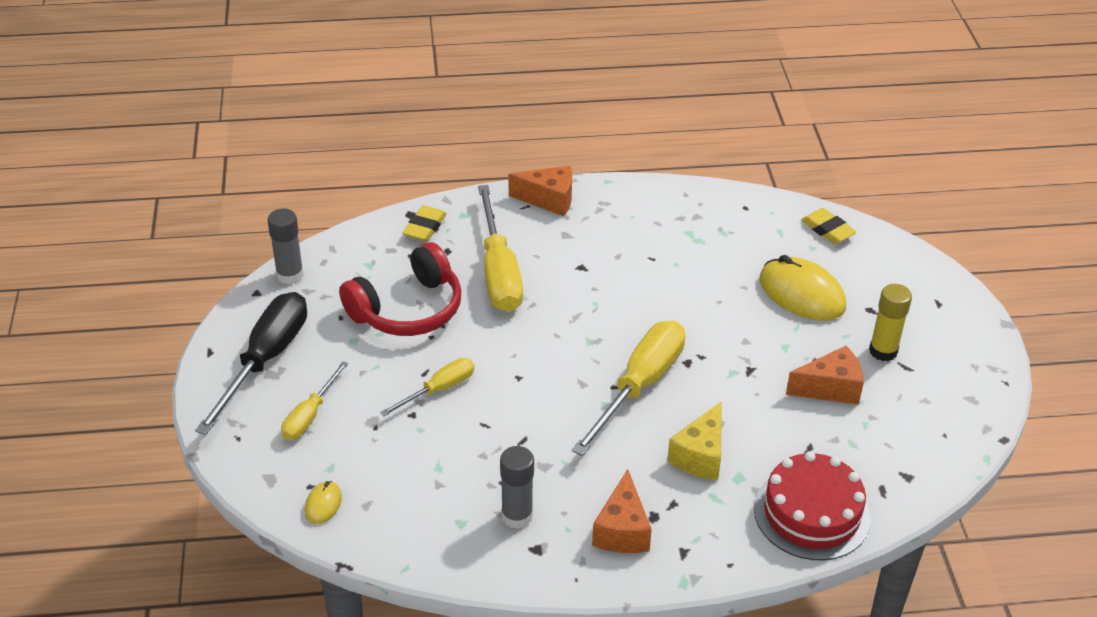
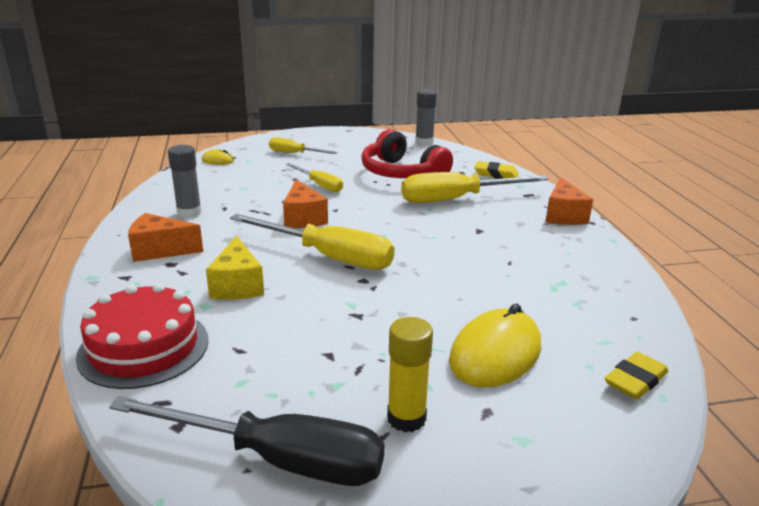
camera: 85 degrees right, 15 degrees down
black screwdriver [195,292,307,435] -> black screwdriver moved to [109,396,385,486]
yellow cheese [667,401,722,480] -> yellow cheese turned 120 degrees counterclockwise [206,235,264,300]
orange cheese [786,346,864,405] -> orange cheese moved to [283,180,328,228]

